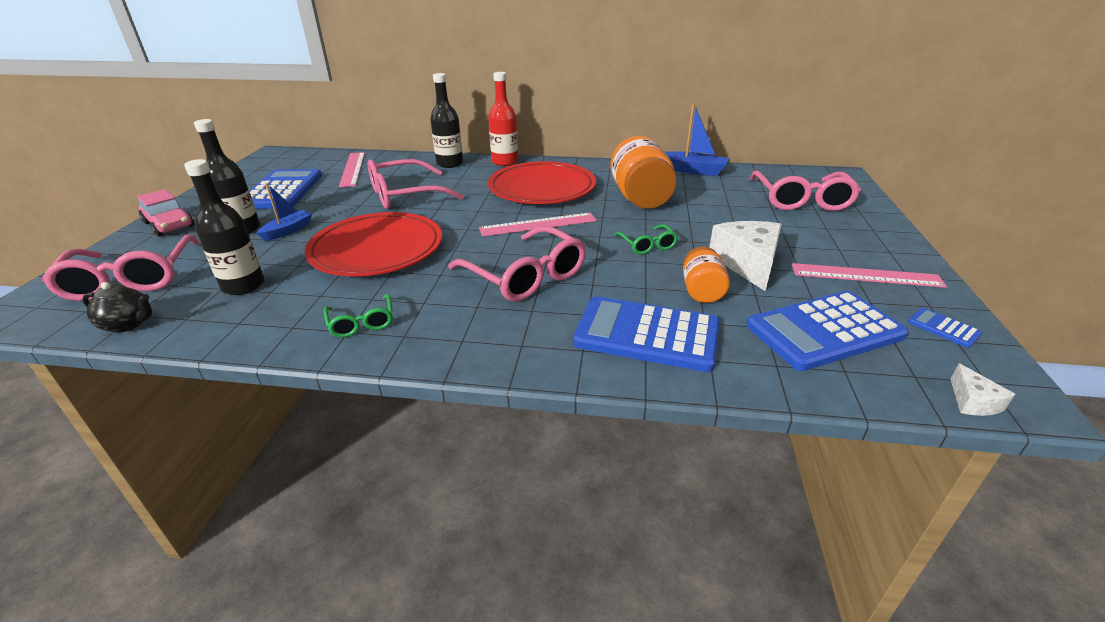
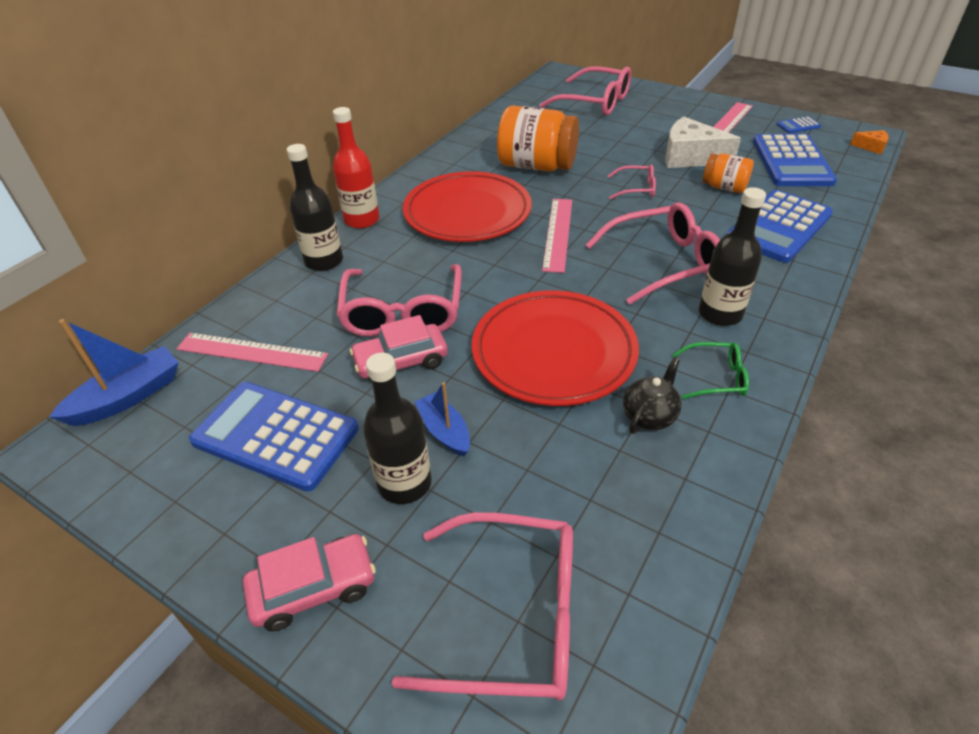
camera: 65 degrees left, 10 degrees up
black teapot [82,282,152,333] -> black teapot moved to [623,358,682,434]
black bottle [184,159,265,295] -> black bottle moved to [699,187,766,326]
green glasses [614,224,678,254] -> pink glasses [608,164,656,200]
blue boat [665,103,729,176] -> blue boat moved to [49,319,179,426]
white cheese [951,363,1015,416] -> orange cheese [850,130,888,154]
none -> pink car [350,315,448,382]

